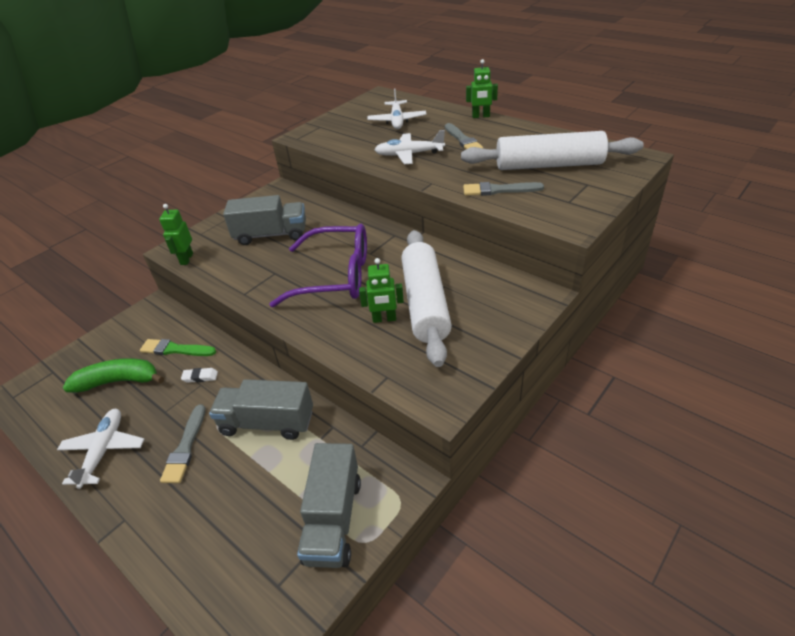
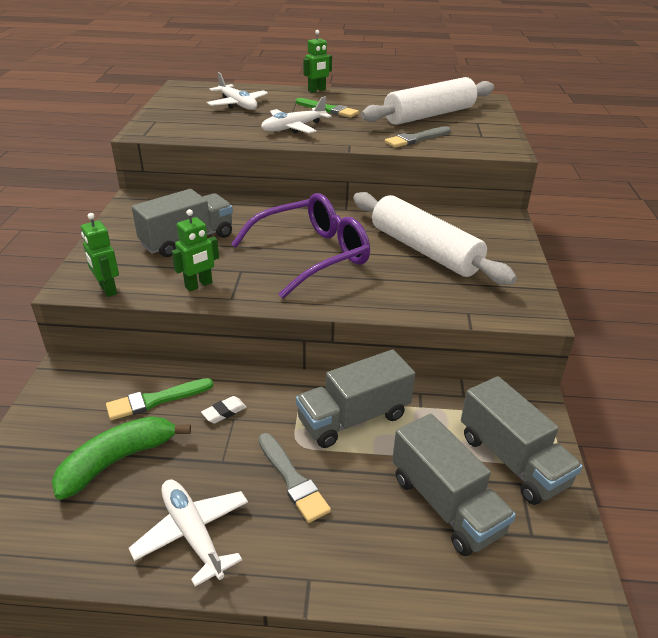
camera: 40 degrees left, 5 degrees down
green robot [359,258,404,323] -> green robot moved to [172,209,219,291]
grey brush [445,123,483,149] -> green brush [296,98,359,118]
none -> grey truck [392,414,516,556]

